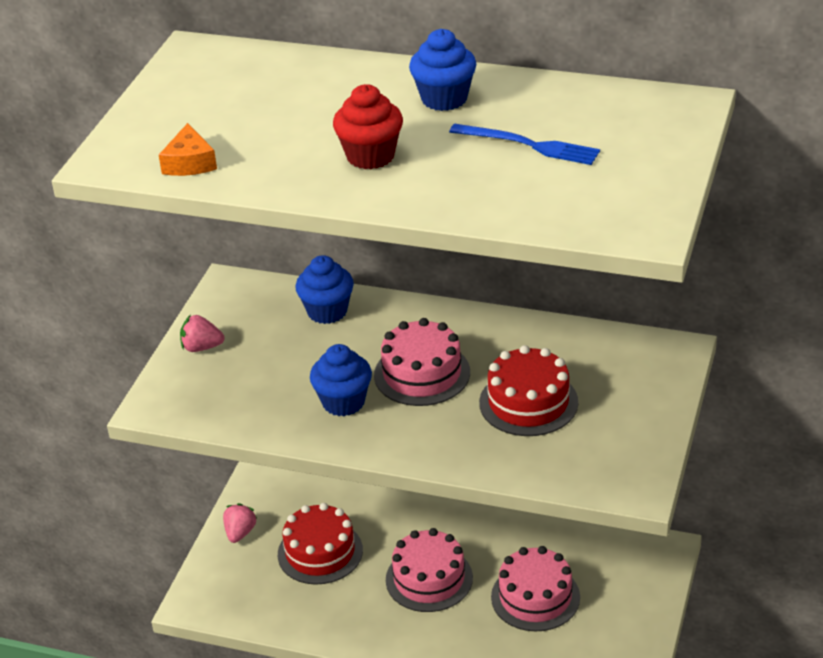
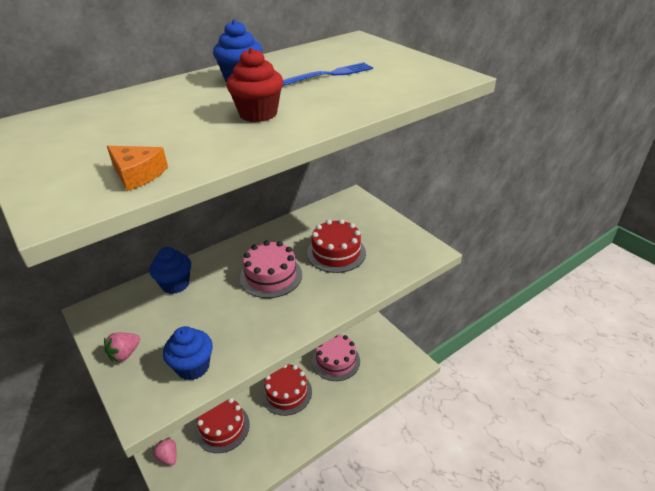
camera: 55 degrees left, 0 degrees up
blue cupcake [310,344,372,416] -> blue cupcake moved to [163,326,213,380]
pink cake [386,528,473,612] -> red cake [261,364,312,416]

